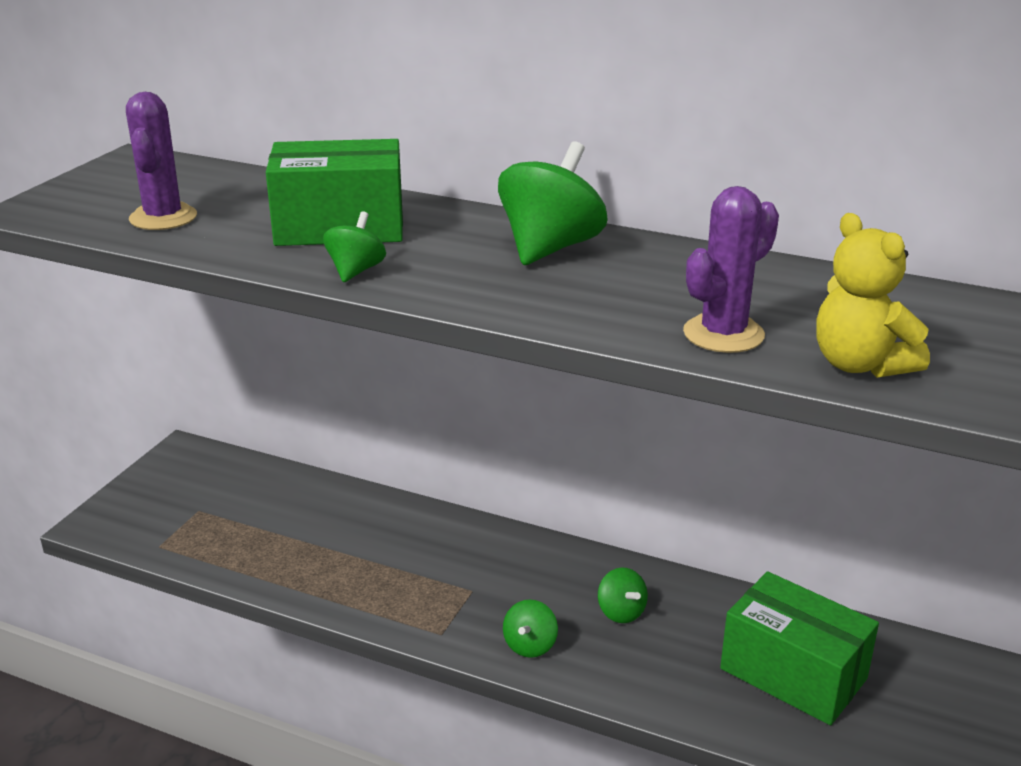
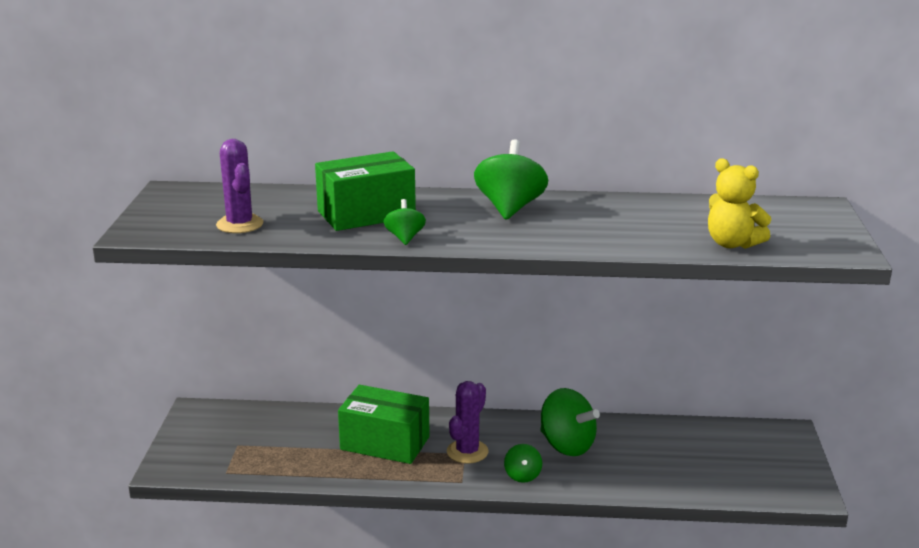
camera: 20 degrees left, 5 degrees down
green spinning top [598,567,648,623] -> green spinning top [540,388,600,456], size x1.87
purple cactus [683,186,779,353] -> purple cactus moved to [447,381,489,464]
green box [720,571,879,725] -> green box moved to [338,385,430,464]

